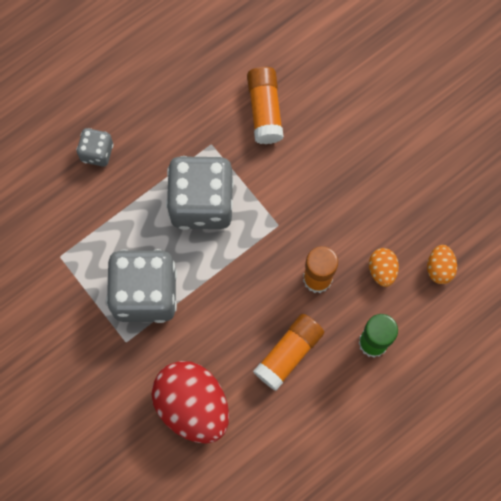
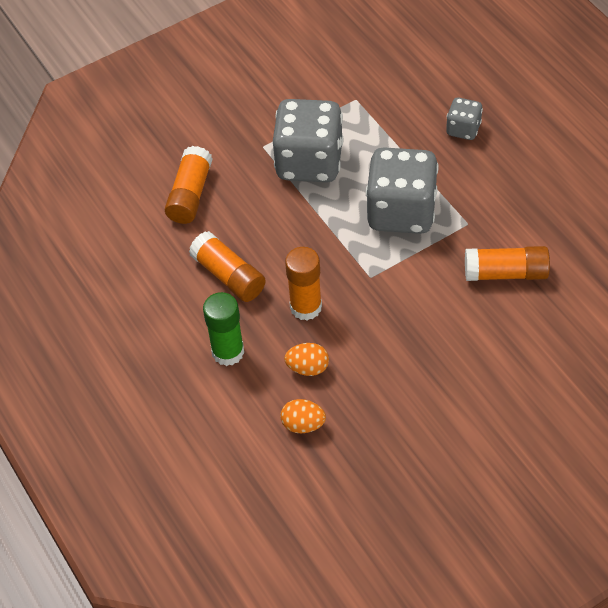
camera: 100 degrees right, 20 degrees down
red egg [151,361,229,444] -> orange glue stick [165,146,213,224]

